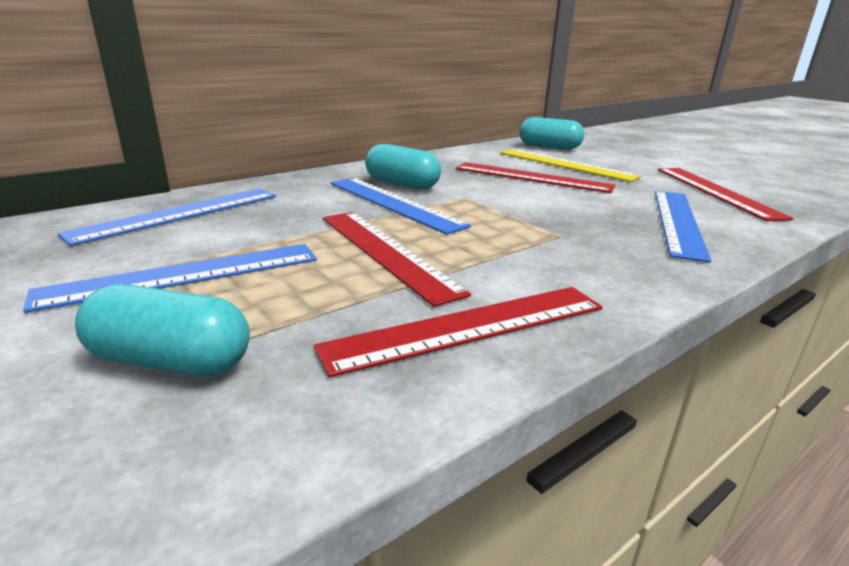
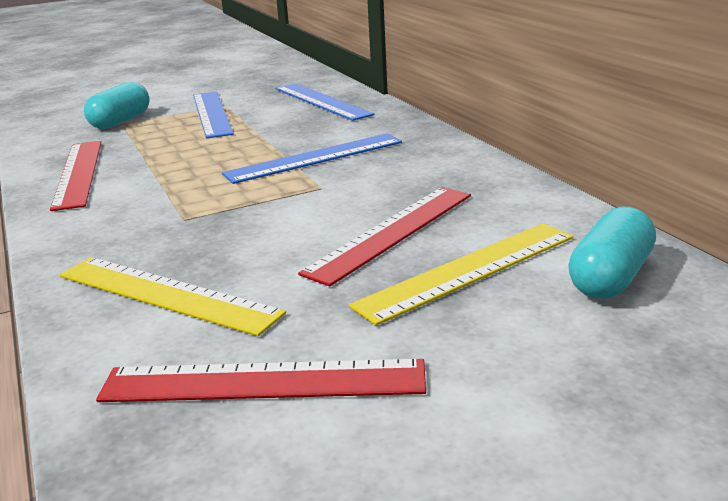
camera: 105 degrees right, 0 degrees up
red ruler [323,212,471,307] -> none
turquoise capsule [365,144,441,190] -> none
blue ruler [655,191,711,263] -> yellow ruler [60,257,286,336]

